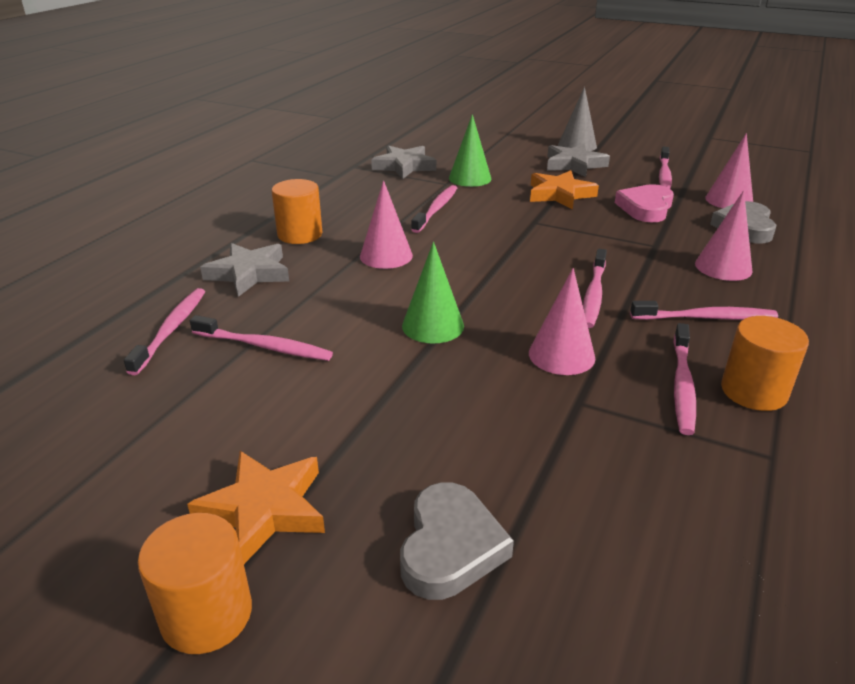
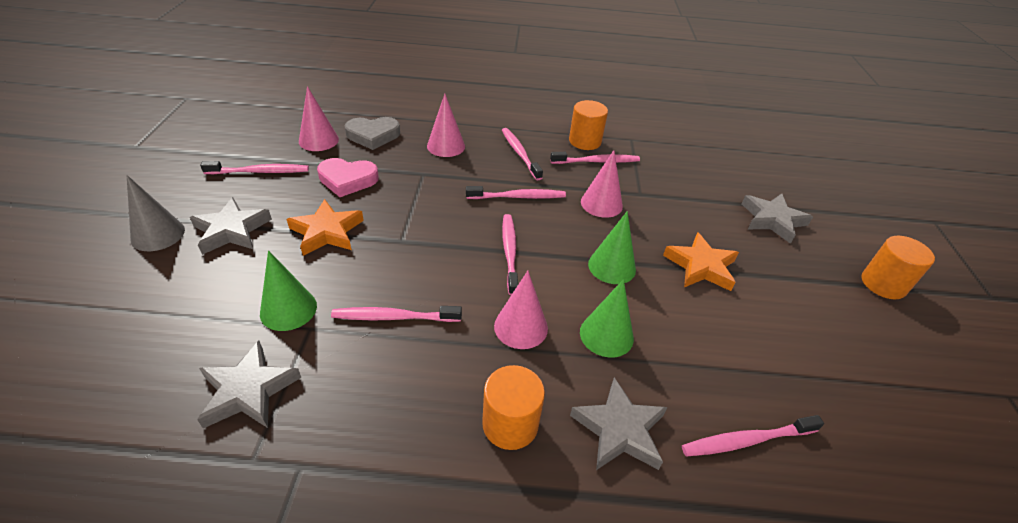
camera: 115 degrees left, 10 degrees up
orange star [187,451,325,564] -> orange star moved to [663,232,739,291]
pink toothbrush [190,315,333,361] -> pink toothbrush moved to [502,214,518,295]
grey heart [400,482,514,600] -> grey star [742,194,813,244]
none -> green cone [580,279,634,358]

